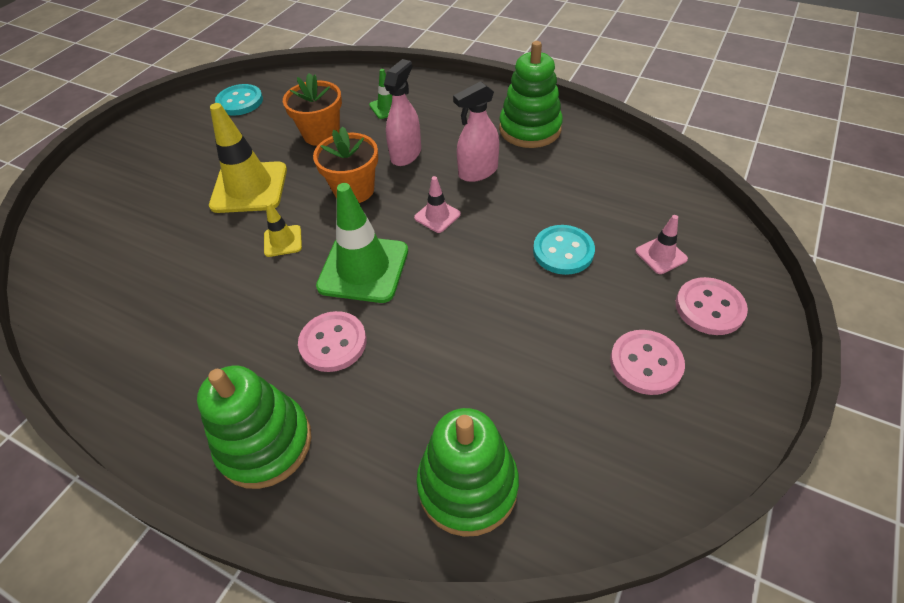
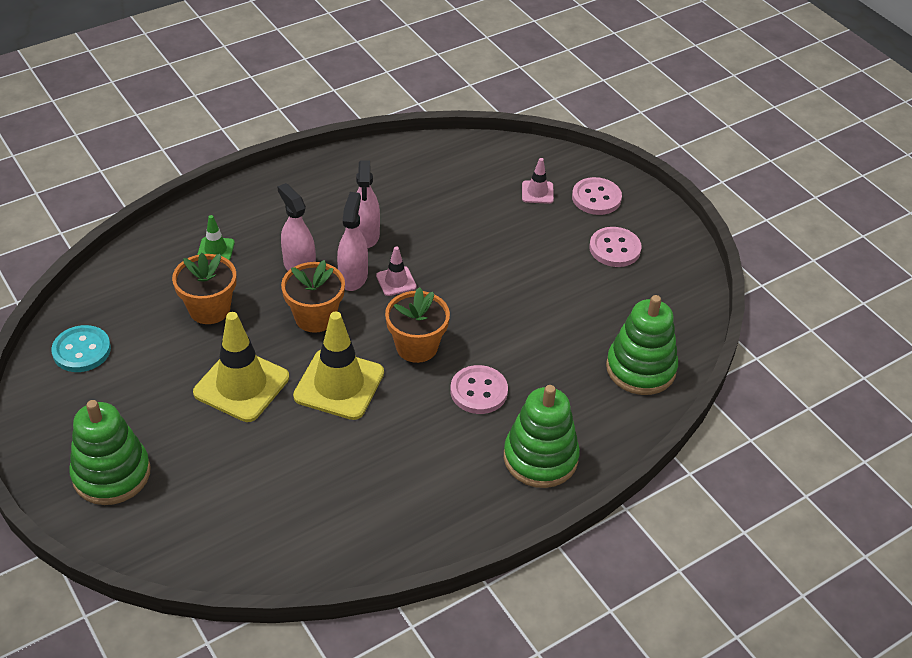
camera: 65 degrees left, 5 degrees down
yellow traffic cone [264,202,302,257] -> yellow traffic cone [293,312,384,420], size x2.02
green traffic cone [316,183,408,303] -> orange flower pot [385,287,450,363]
green stacking toy [499,41,563,148] -> green stacking toy moved to [69,400,151,505]
turquoise button [533,225,595,275] -> none
none -> pink spray bottle [337,192,368,291]

